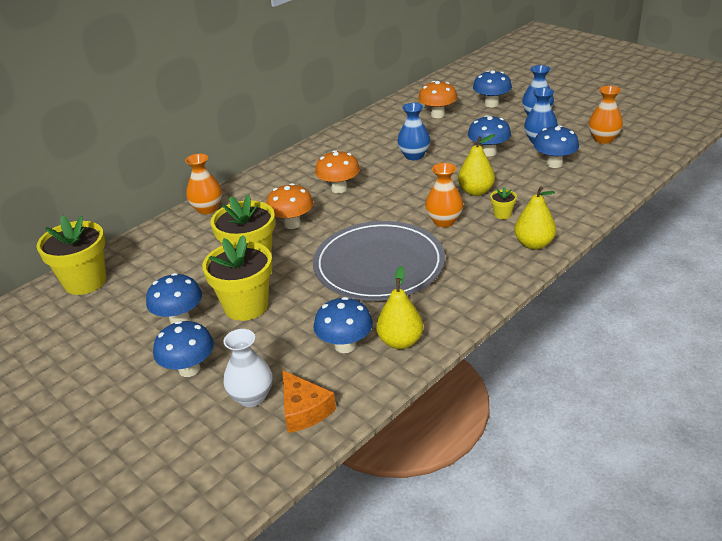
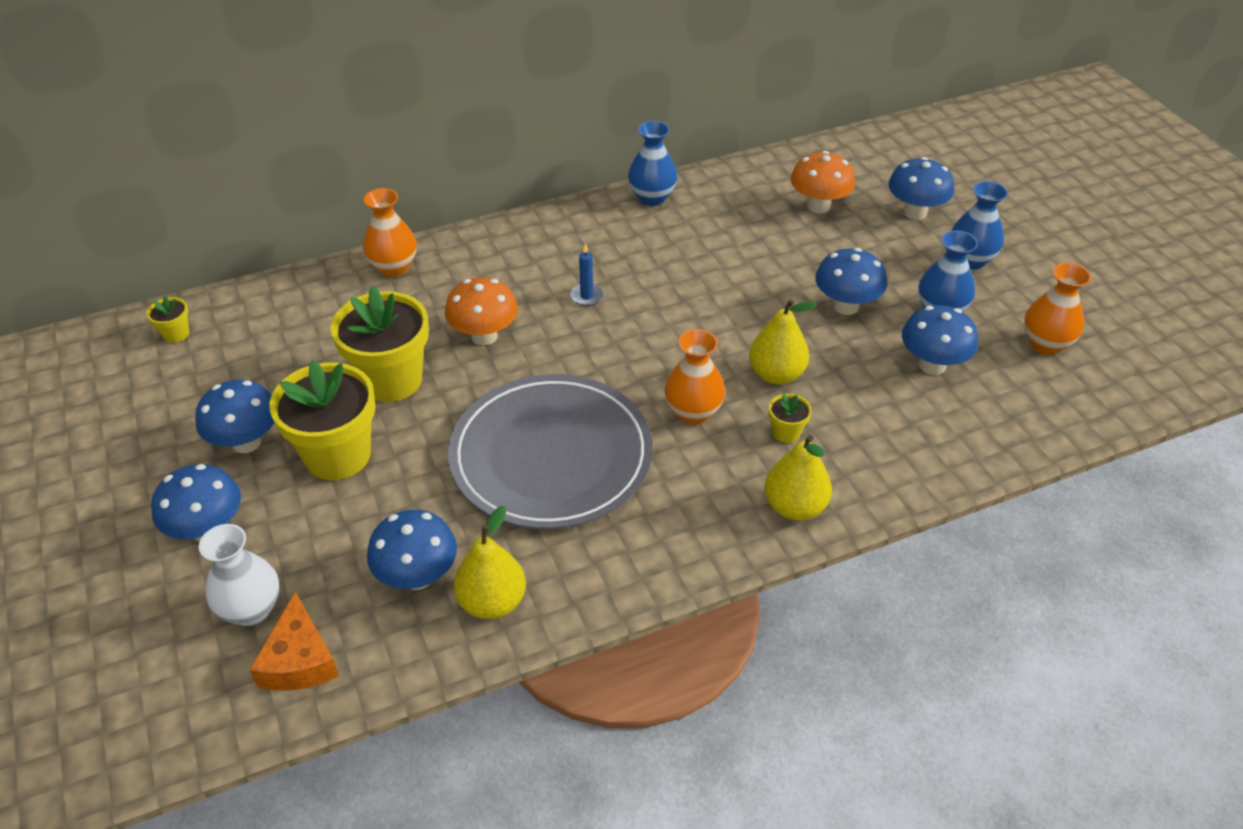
camera: 20 degrees right, 10 degrees up
yellow flower pot [37,215,106,295] -> yellow flower pot [147,296,189,343], size x0.43
orange mushroom [315,150,360,193] -> blue candle [570,243,604,306]
blue vase [397,103,430,160] -> blue vase moved to [628,121,677,206]

